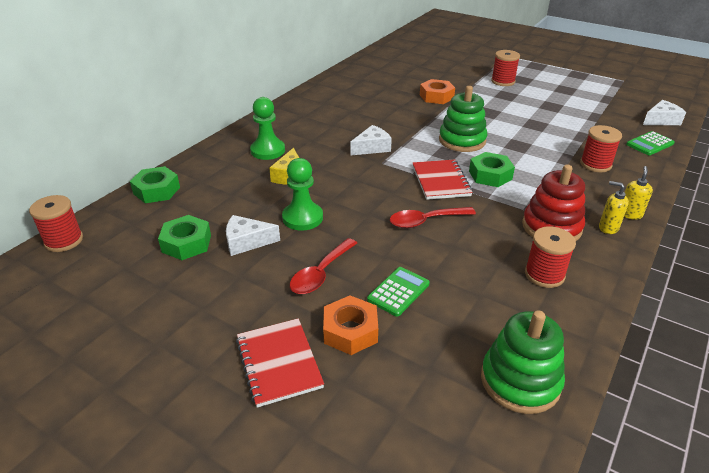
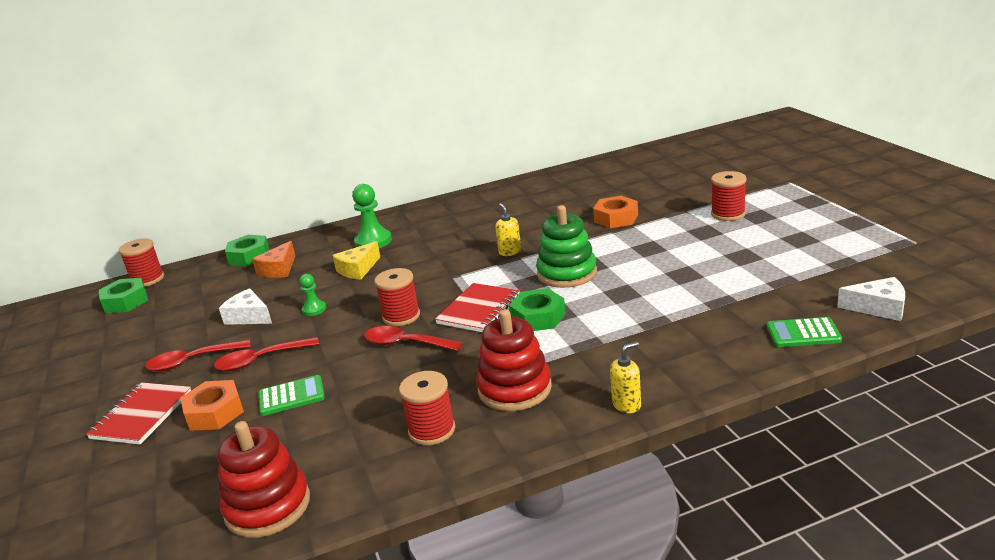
camera: 40 degrees right, 10 degrees down
green nut [158,215,211,260] -> green nut moved to [99,278,148,313]
green pawn [282,158,323,230] -> green pawn [300,274,326,316], size x0.56
white cheese [350,125,392,156] -> none
green stacking toy [481,310,565,414] -> red stacking toy [218,421,310,538]
red spool [580,125,622,172] -> red spool moved to [374,268,420,326]
yellow soap dispenser [599,181,629,234] -> yellow soap dispenser moved to [495,203,521,256]
none -> red spoon [145,339,251,372]
none -> orange cheese [252,241,295,278]

